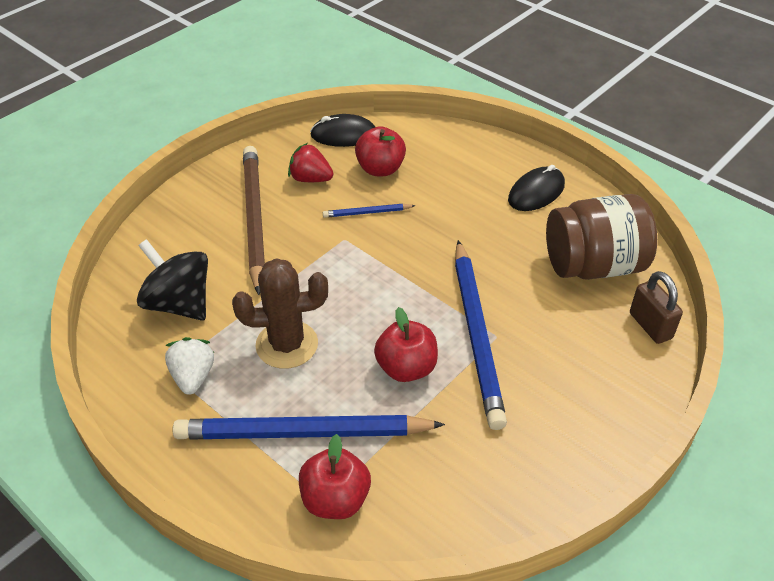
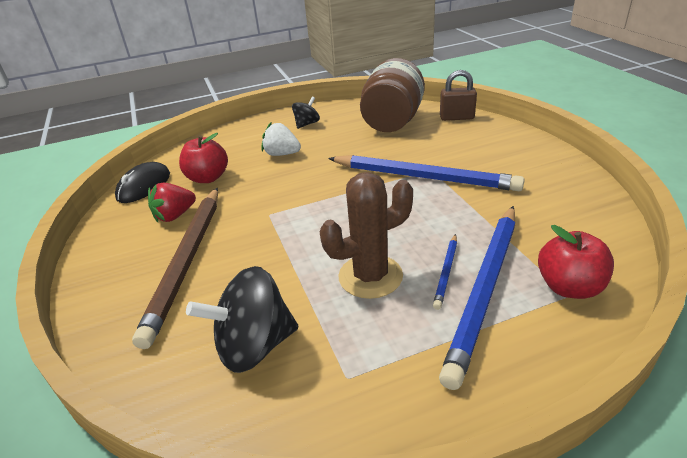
camera: 60 degrees left, 10 degrees down
white strawberry [165,337,214,395] -> white strawberry moved to [261,122,301,156]
brown cactus [232,258,328,369] -> brown cactus turned 45 degrees clockwise [320,172,413,299]
brown pencil [243,146,265,295] -> brown pencil turned 105 degrees counterclockwise [132,188,218,349]
blue pencil [323,204,416,218] -> blue pencil moved to [433,234,457,310]
red apple [374,307,438,382] -> none
black mouse [508,165,565,211] -> black spinning top [292,96,320,129]

